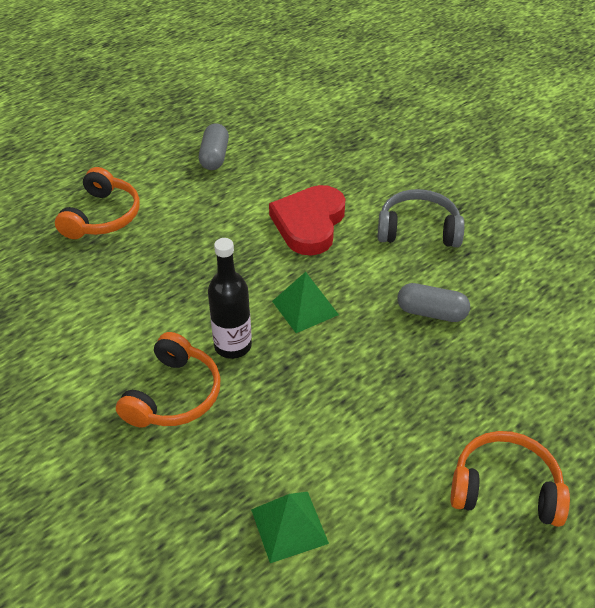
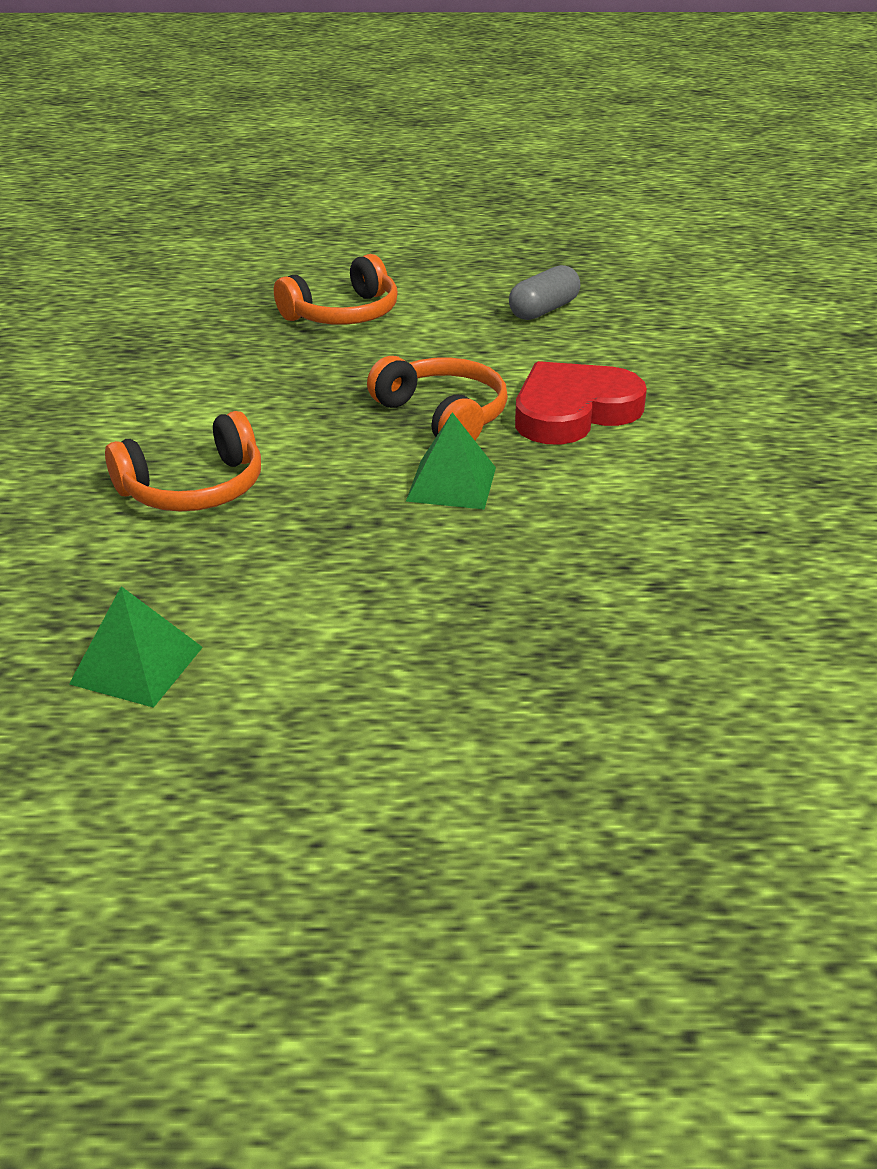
camera: 40 degrees right, 10 degrees down
black bottle [208,238,252,359] -> none
grey headphones [377,189,464,247] -> none
grey capsule [397,283,470,322] -> none
orange headphones [451,431,570,527] -> orange headphones moved to [367,356,508,440]

